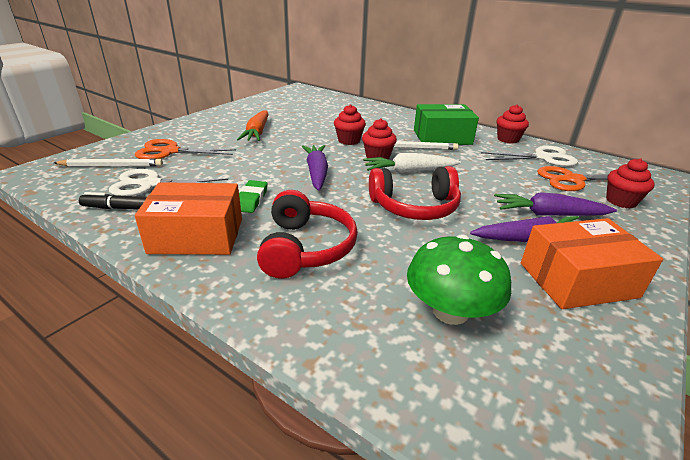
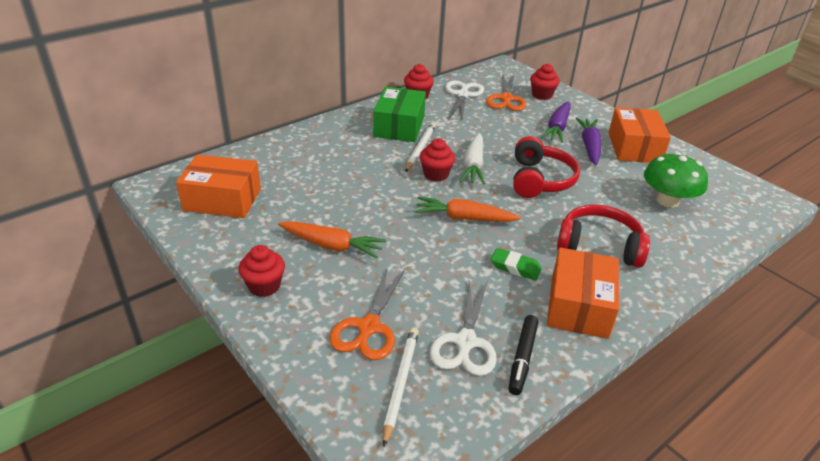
camera: 75 degrees left, 5 degrees up
purple carrot [302,145,328,191] -> orange carrot [414,197,521,222]
red cupcake [334,104,366,145] -> red cupcake moved to [238,245,285,297]
none -> orange box [176,154,261,218]

